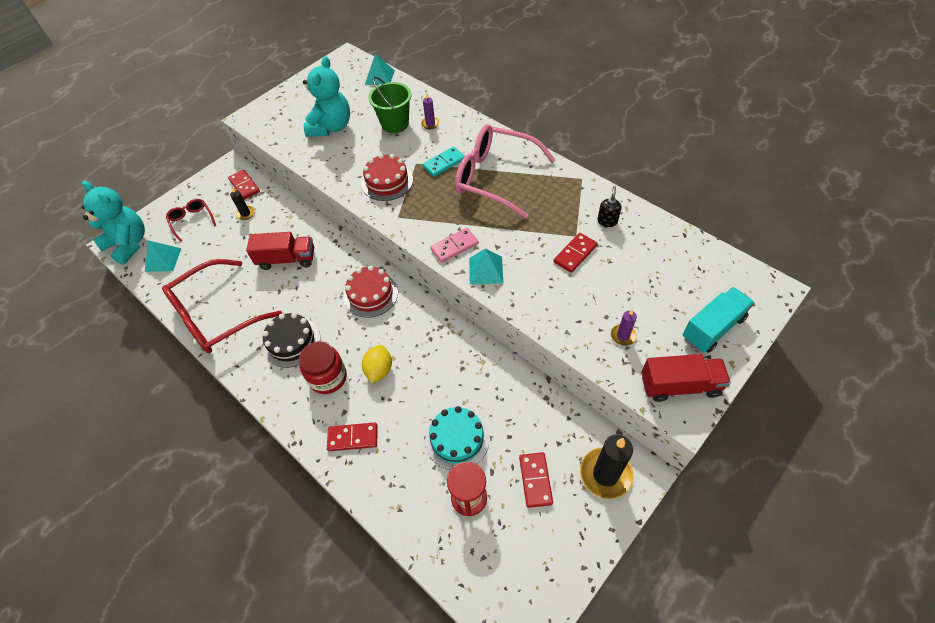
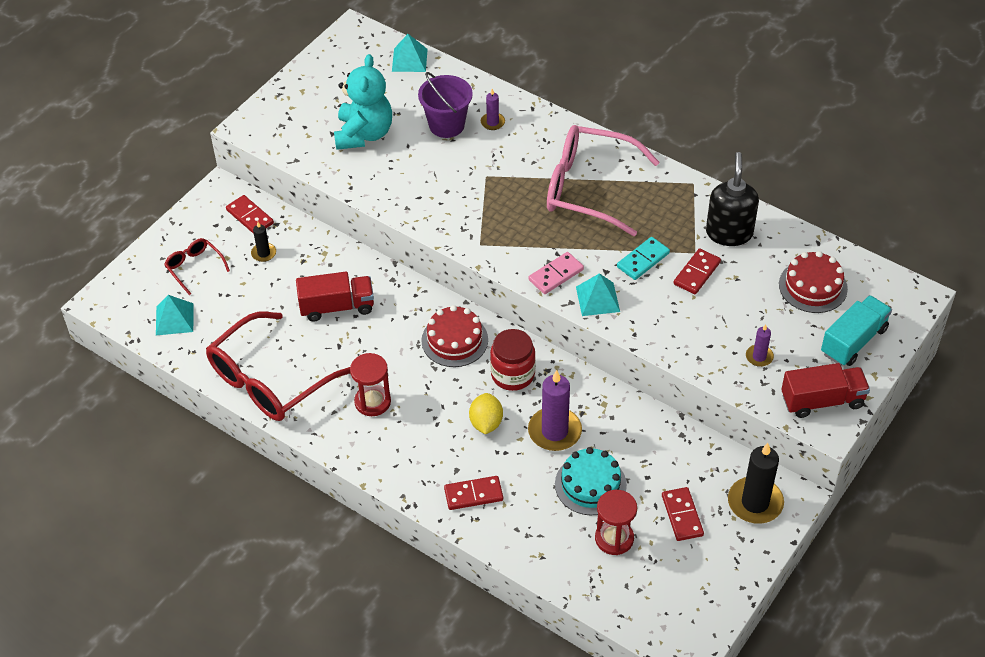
camera: 10 degrees left, 5 degrees down
turquoise teddy bear [82,181,145,265] -> none
black cake [262,313,320,368] -> red hourglass [350,353,391,416]
red jar [299,341,347,394] -> red jar moved to [490,329,536,391]
red cake [361,154,413,201] -> red cake moved to [779,251,848,313]
green bucket [368,76,412,133] -> purple bucket [418,72,473,138]
turquoise domino [422,147,465,177] -> turquoise domino moved to [617,237,670,280]
black soap dispenser [597,186,622,227] -> black soap dispenser [706,152,759,246], size x1.99
none -> purple candle [528,370,582,451]

